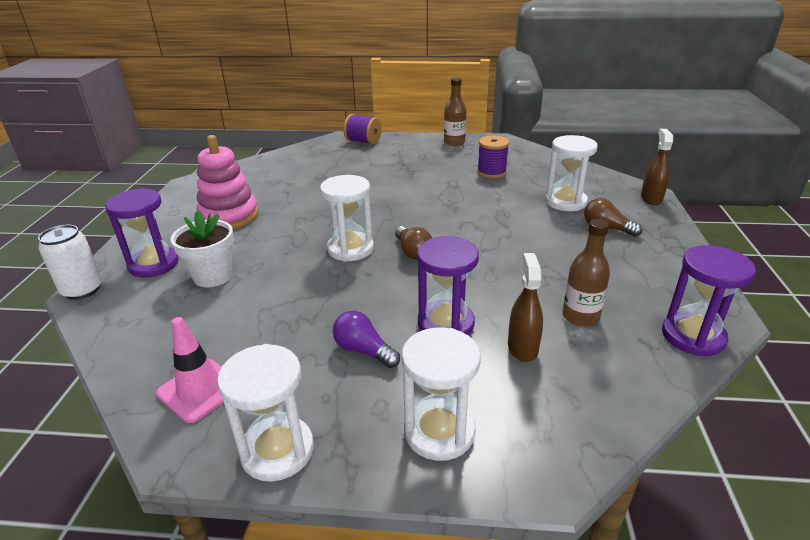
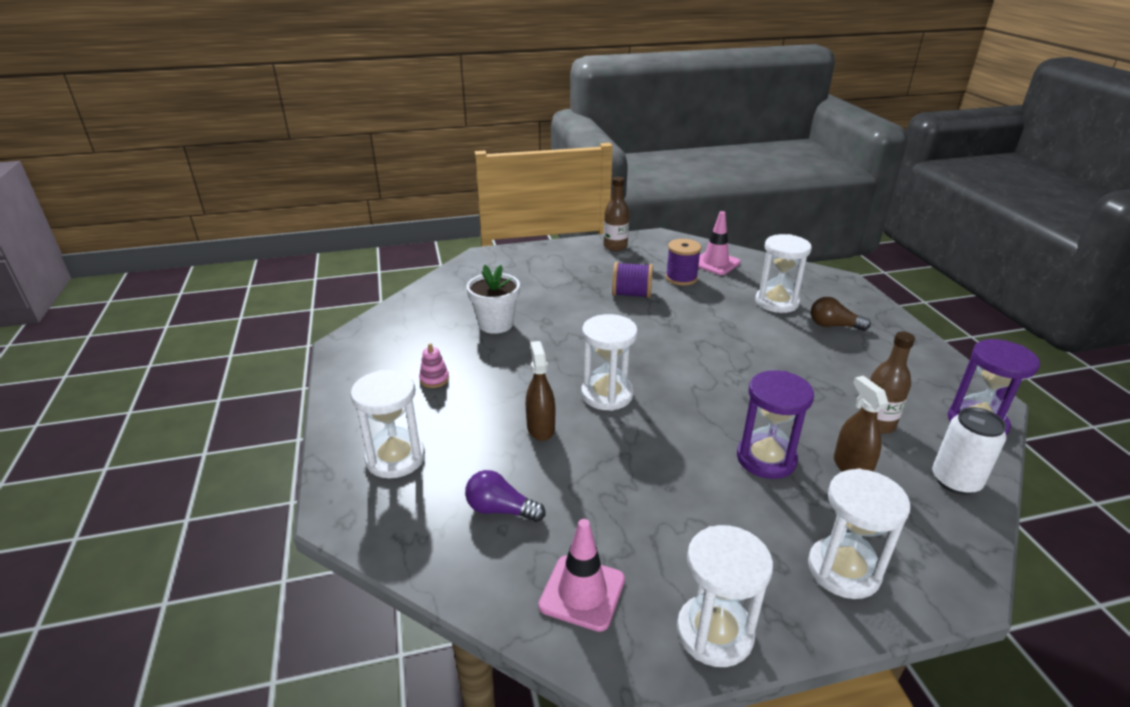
camera: 20 degrees left, 0 degrees up
white can [38,225,102,300] -> white can moved to [932,407,1006,495]
purple hourglass [105,188,179,278] -> white hourglass [350,370,425,478]
white flower pot [170,210,234,287] -> white flower pot moved to [467,265,520,334]
pink stacking toy [197,135,258,229] -> pink stacking toy [419,343,449,388], size x0.42
purple light bulb [333,311,400,368] -> purple light bulb moved to [465,470,545,522]
purple spool [343,114,382,145] -> purple spool moved to [612,262,653,298]
brown light bulb [395,226,432,260] -> none
brown spray bottle [641,129,673,205] -> brown spray bottle moved to [526,341,555,441]
none -> pink traffic cone [698,211,741,275]

